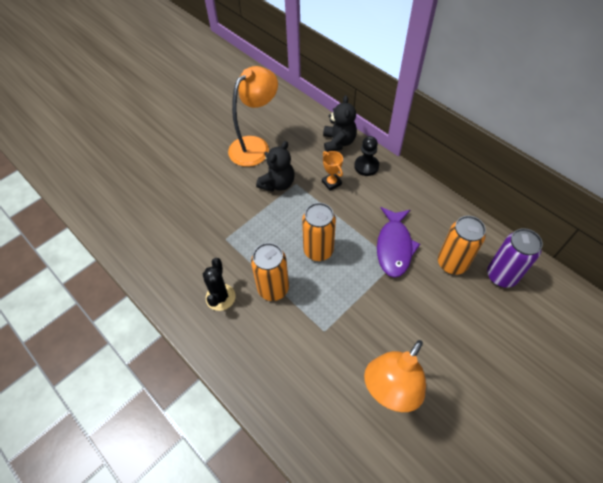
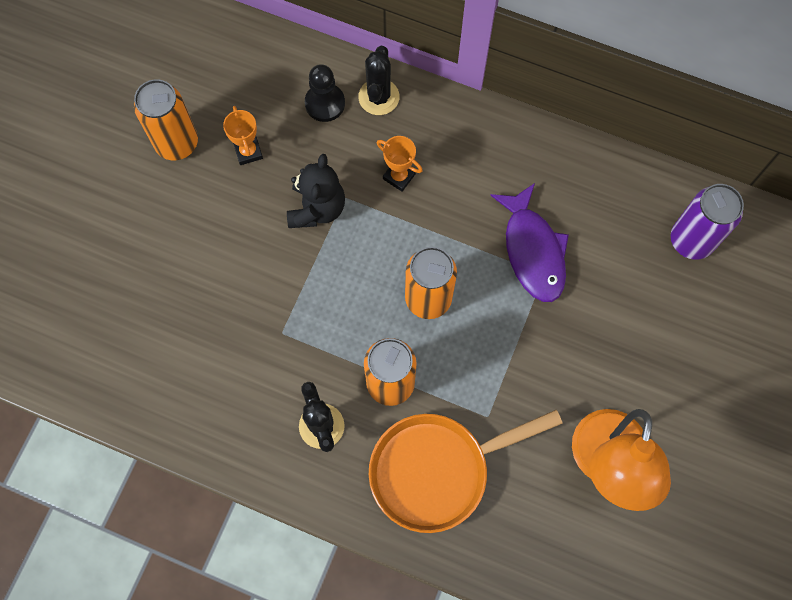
camera: 25 degrees left, 15 degrees up
orange lamp [228,66,278,167] -> orange trophy [223,106,263,165]
black teddy bear [323,95,357,152] -> black cactus [358,46,400,115]
black pawn [354,136,379,176] -> black pawn moved to [305,64,345,122]
orange can [438,216,486,275] -> orange can moved to [134,79,198,160]
none -> orange pan [369,410,563,533]

